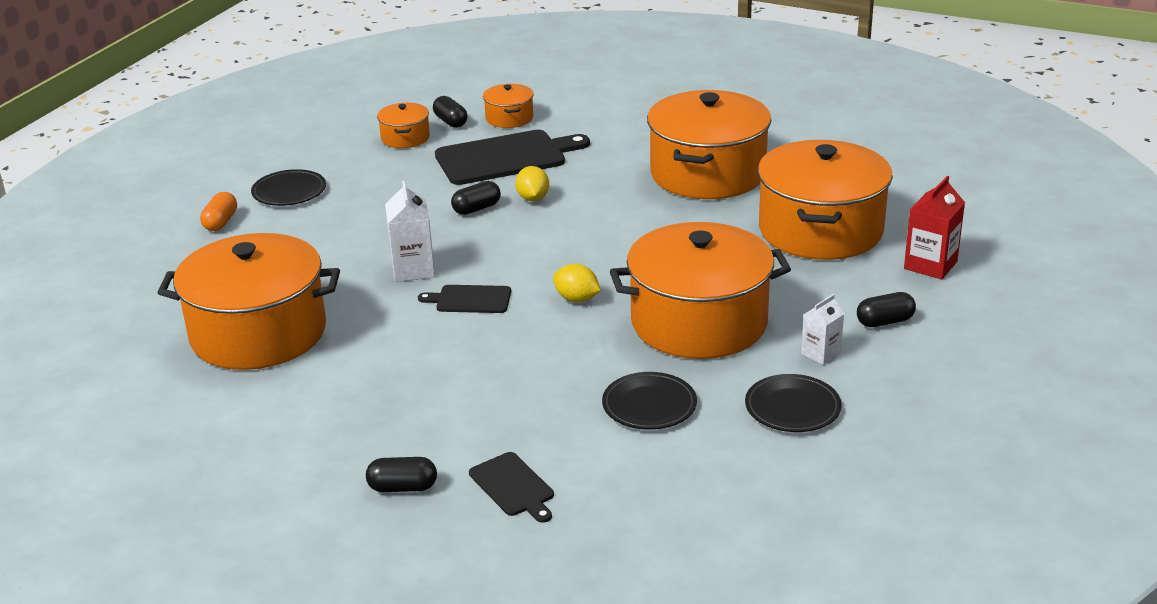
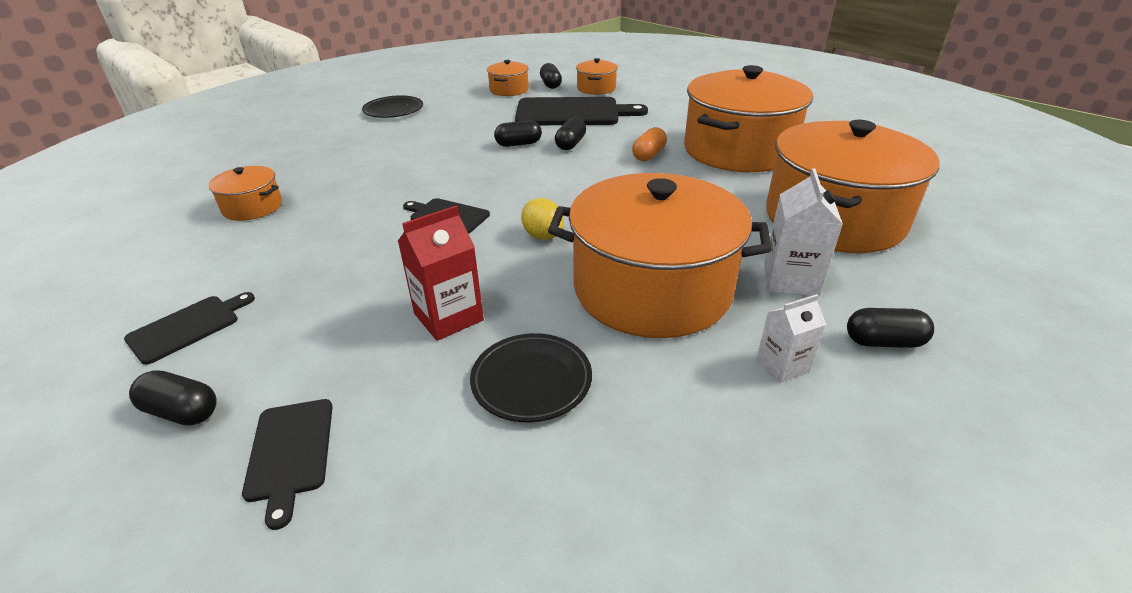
camera: 20 degrees right, 5 degrees up
orange pot [158,233,340,370] -> orange pot [208,166,282,221], size x0.45
orange capsule [200,192,237,231] -> orange capsule moved to [632,127,667,161]
white carton [385,181,435,282] -> white carton moved to [764,168,843,297]
yellow lemon [515,166,549,201] -> black capsule [555,117,586,150]
black plate [745,374,842,432] -> none
red carton [904,176,965,280] -> red carton moved to [398,205,484,341]
none -> black cutting board [124,292,255,365]

